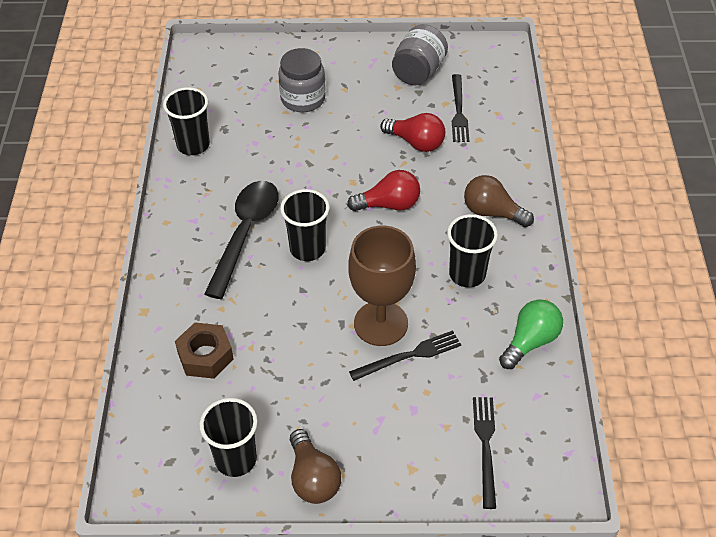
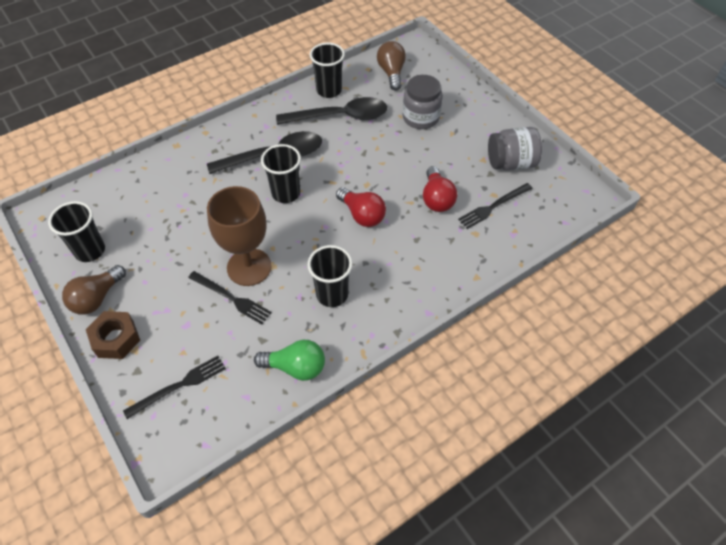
camera: 55 degrees right, 5 degrees up
brown nut [175,323,234,379] -> brown nut moved to [86,311,140,359]
brown light bulb [464,175,534,227] -> brown light bulb moved to [377,41,406,91]
none -> black spoon [276,97,387,125]

